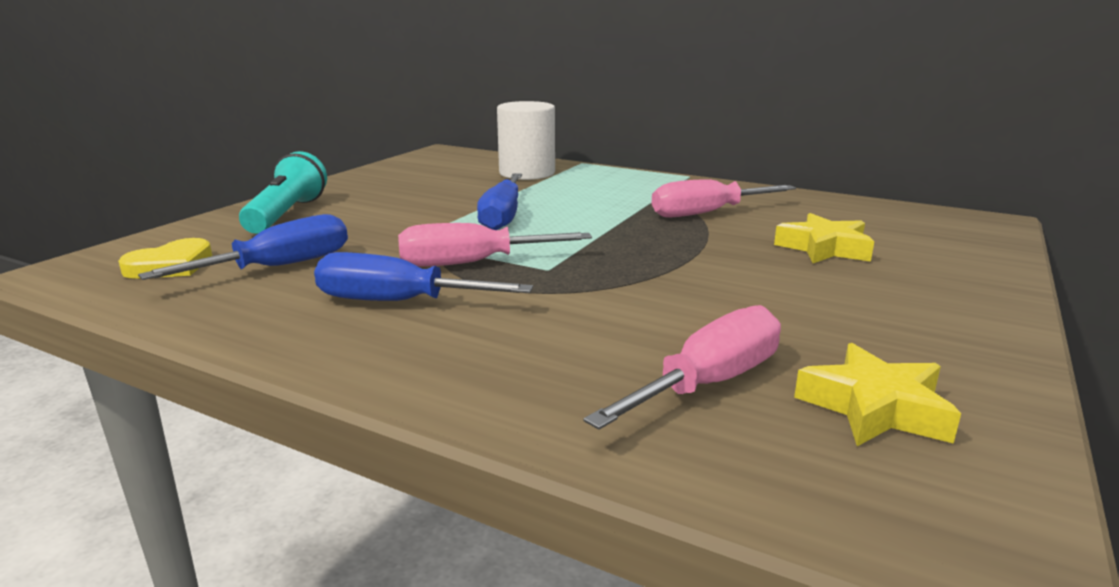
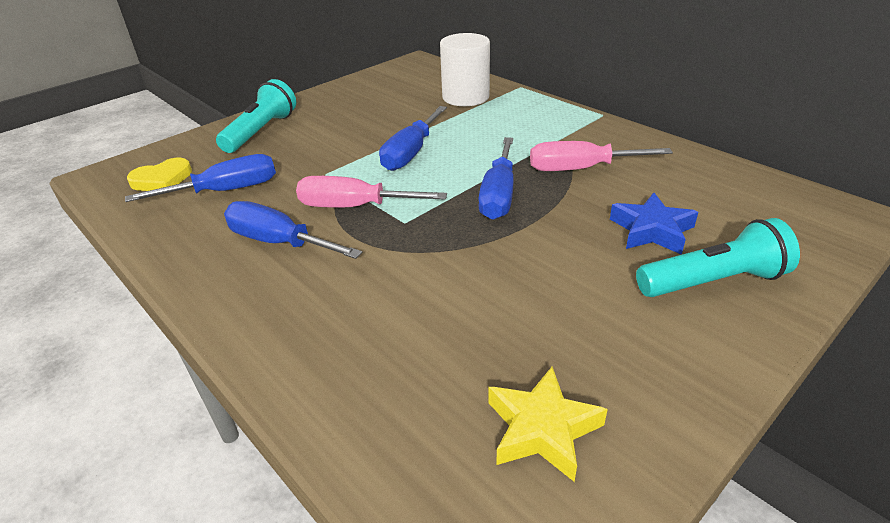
camera: 20 degrees right, 15 degrees up
pink screwdriver [583,305,781,430] -> none
yellow star [774,213,874,263] -> blue star [610,192,698,255]
none -> blue screwdriver [478,137,514,220]
none -> turquoise flashlight [636,218,800,297]

